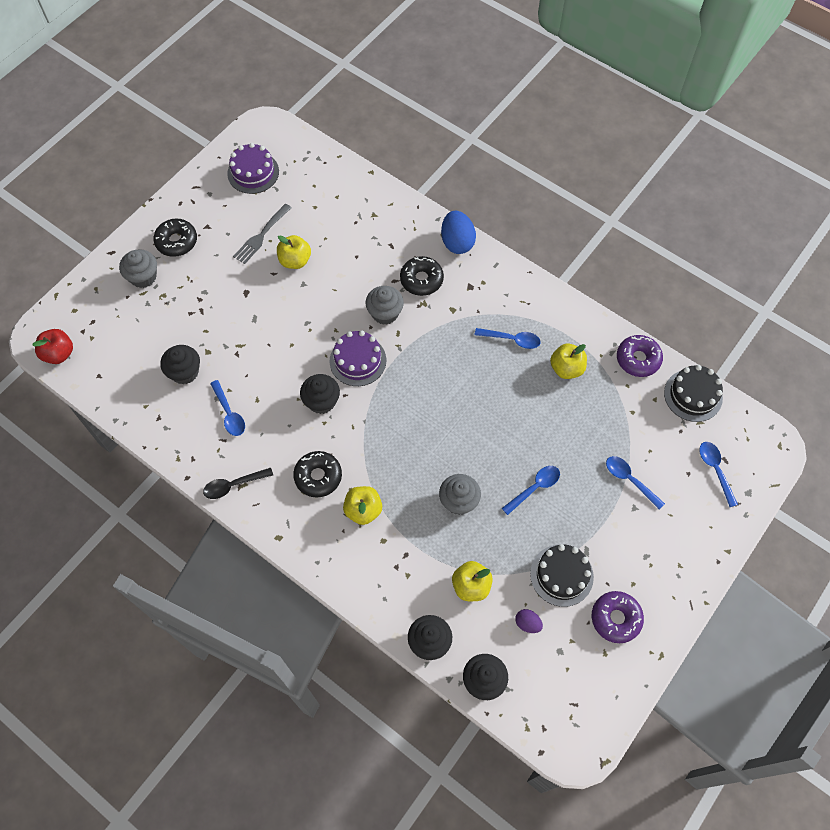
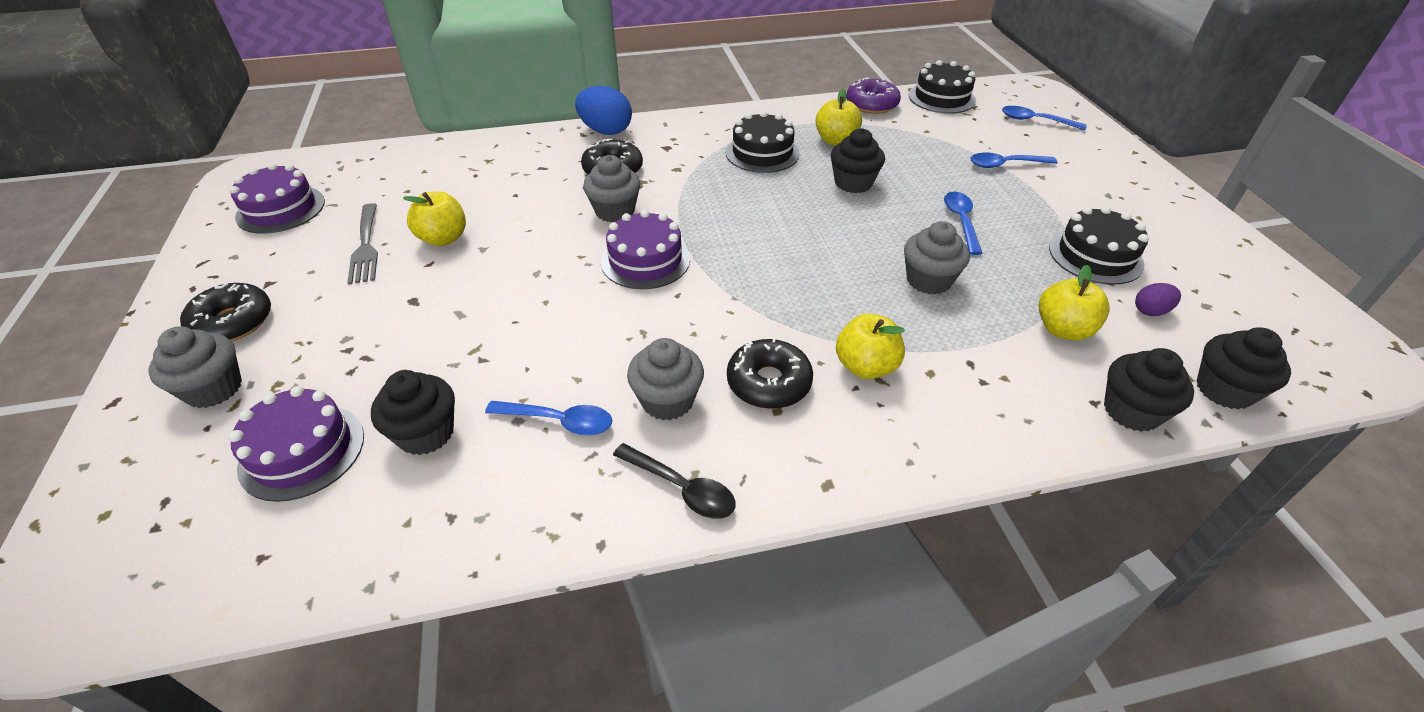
camera: 50 degrees left, 20 degrees down
red apple [32,329,73,364] -> none
black spoon [203,468,273,499] -> black spoon turned 75 degrees counterclockwise [613,443,736,519]
black cupcake [300,374,340,414] -> black cupcake moved to [830,128,885,193]
blue spoon [475,328,541,349] -> black cake [726,111,800,173]
purple donut [592,591,644,643] -> none
none -> purple cake [229,386,364,502]
none -> grey cupcake [627,338,704,420]

